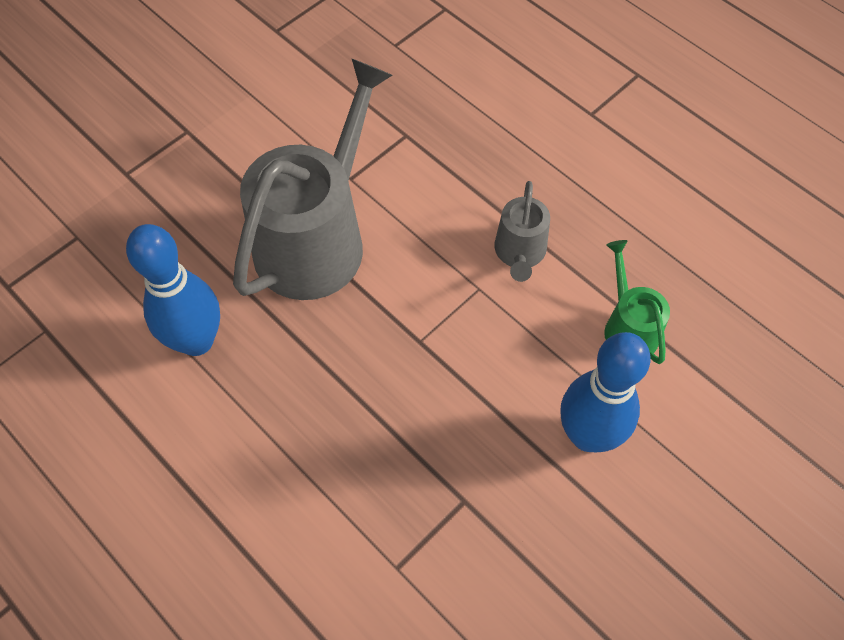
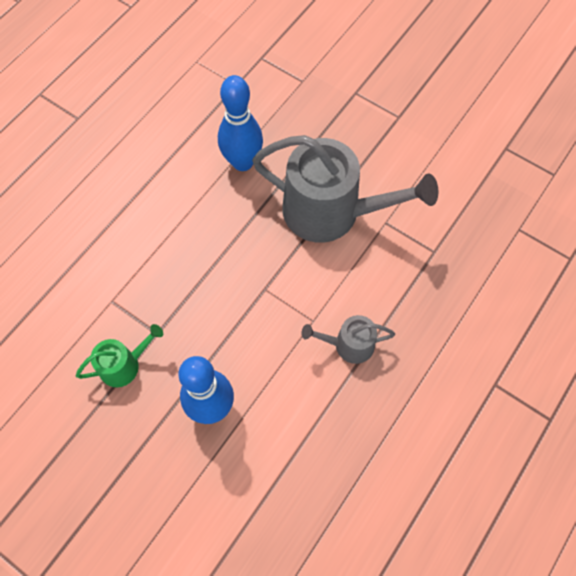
camera: 80 degrees right, 5 degrees up
green watering can [604,240,670,364] -> green watering can moved to [76,324,163,387]

